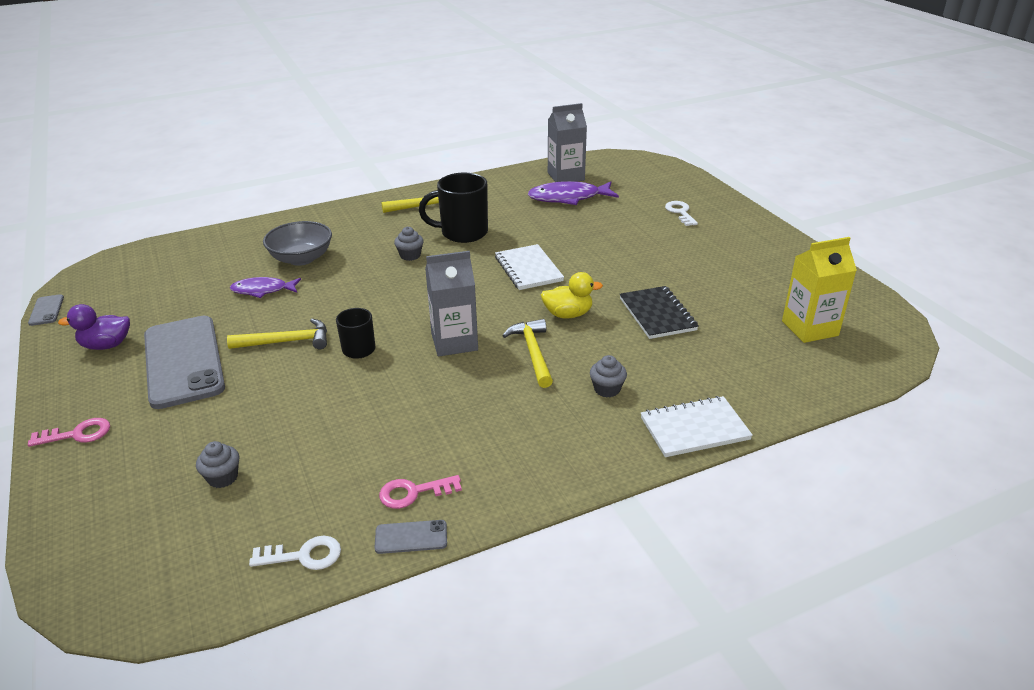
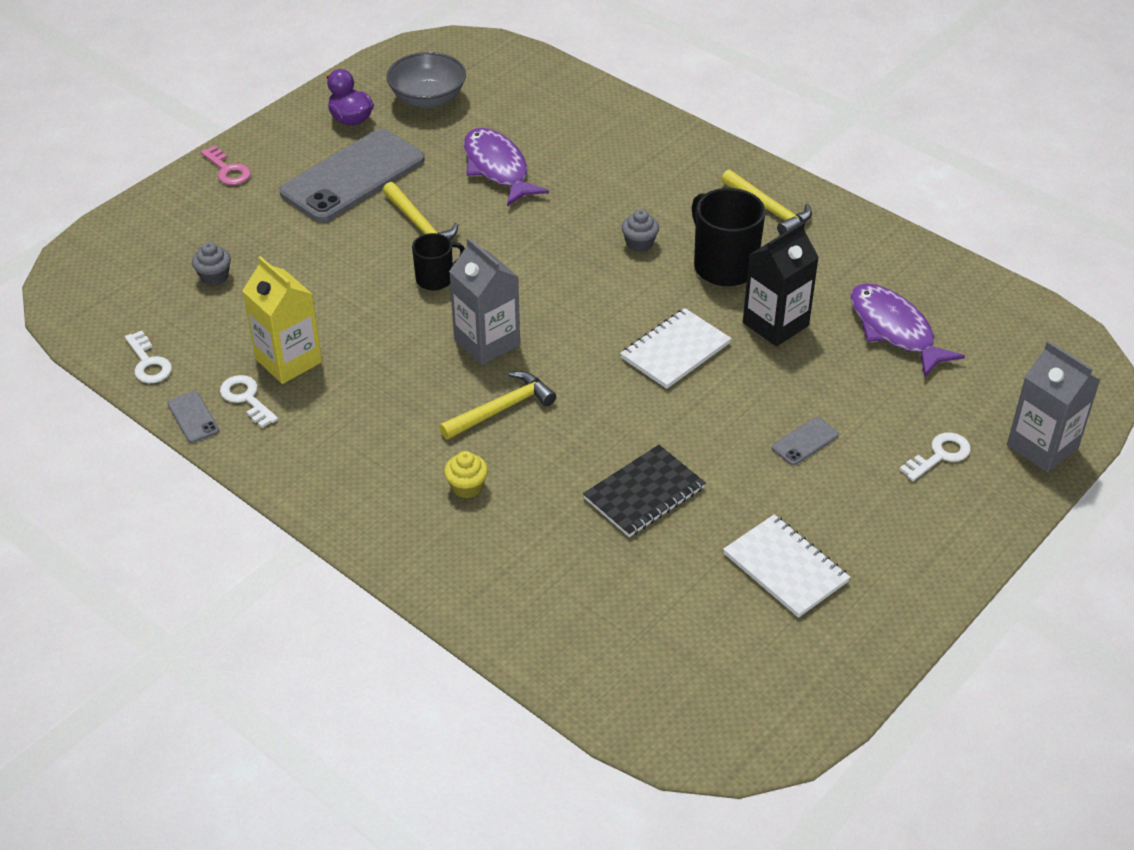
camera: 65 degrees right, 10 degrees up
grey phone [28,294,64,326] -> grey phone moved to [772,417,839,465]
purple fish [230,277,301,298] -> purple fish [464,128,549,206], size x1.55
grey bowl [263,221,332,266] -> grey bowl moved to [386,52,466,108]
pink key [379,475,462,509] -> white key [220,375,278,428]
yellow duck [541,272,603,318] -> none
grey carton [548,103,587,182] -> grey carton moved to [1007,341,1100,473]
grey cupcake [590,355,627,397] -> yellow cupcake [444,451,488,498]
white notebook [641,396,753,457] -> white notebook moved to [723,514,850,618]
yellow carton [782,237,857,343] -> yellow carton moved to [242,256,322,384]
none -> black carton [743,222,819,347]

